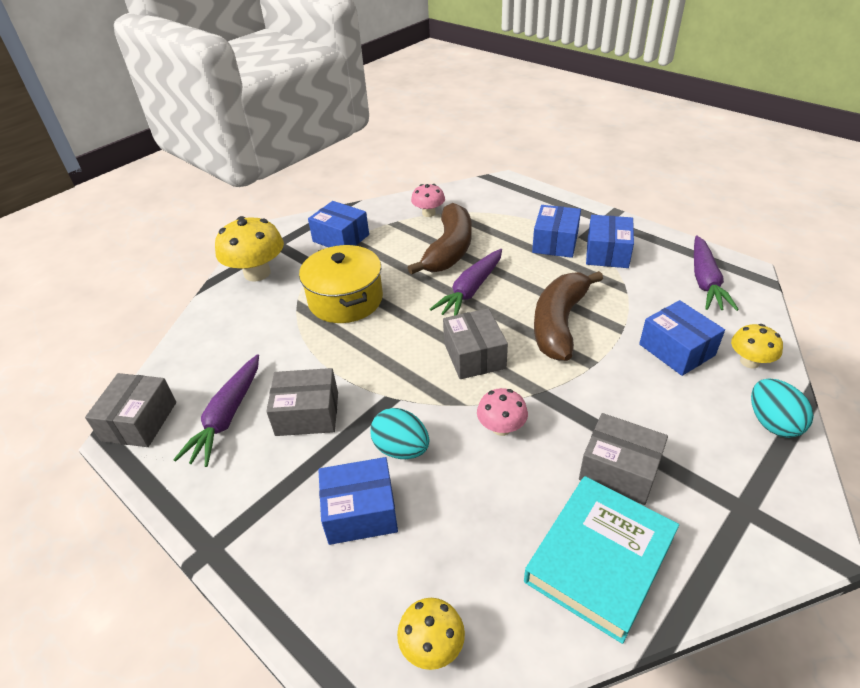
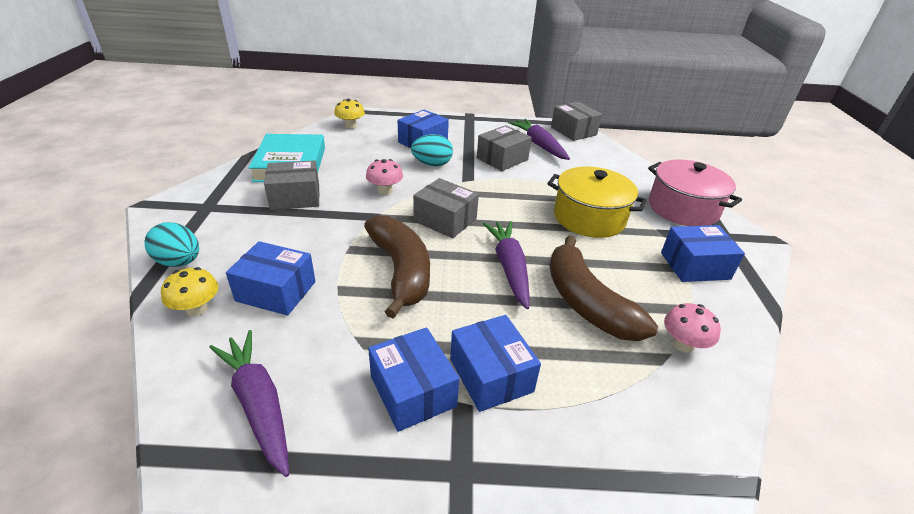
camera: 135 degrees right, 5 degrees down
yellow mushroom [215,216,284,282] -> pink pot [648,160,742,226]

